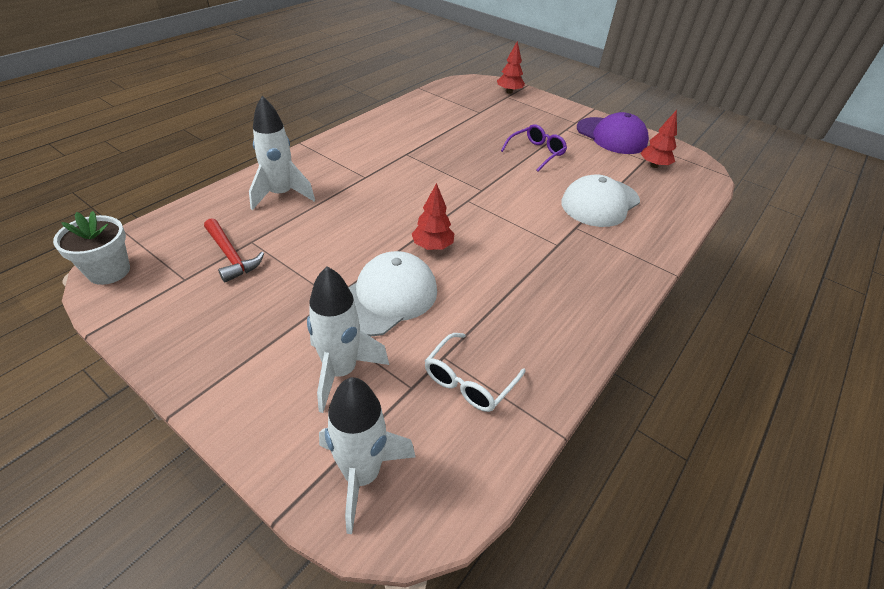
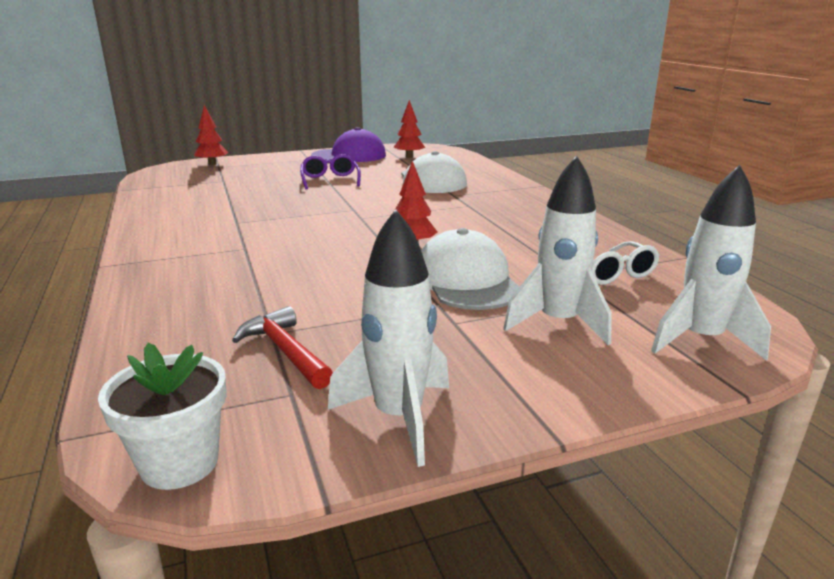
camera: 55 degrees left, 20 degrees down
red hammer [204,218,264,282] -> red hammer turned 120 degrees counterclockwise [232,306,333,389]
white rocket [249,96,315,210] -> white rocket moved to [328,209,449,467]

